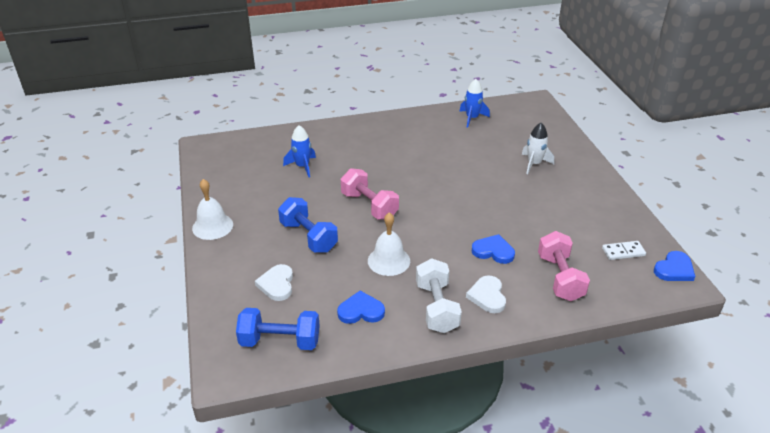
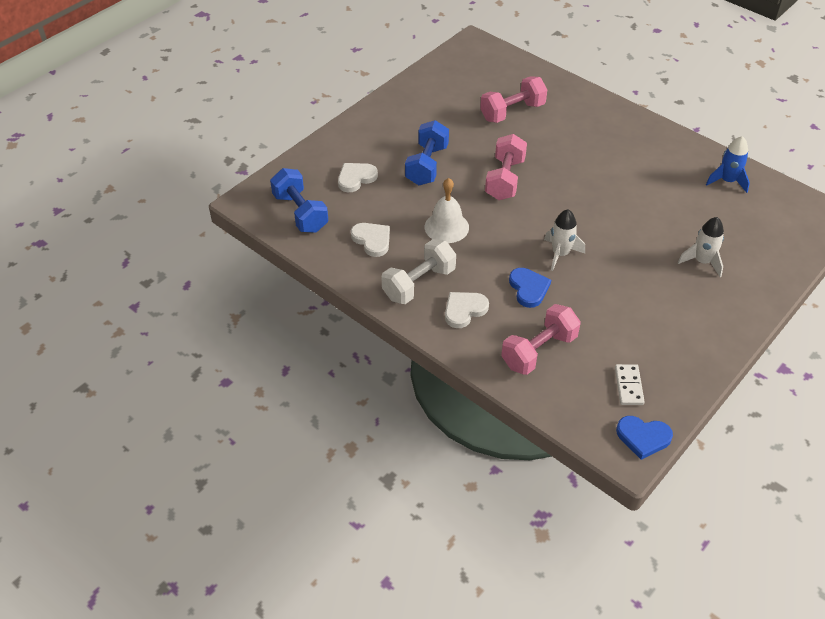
camera: 55 degrees right, 10 degrees up
white bell [192,179,233,240] -> none
blue rocket [283,125,316,177] -> pink dumbbell [480,76,547,123]
blue heart [337,291,385,324] -> white heart [351,223,390,257]
white domino [602,241,646,260] -> white domino turned 45 degrees clockwise [615,364,645,405]
none -> white rocket [544,209,585,271]

